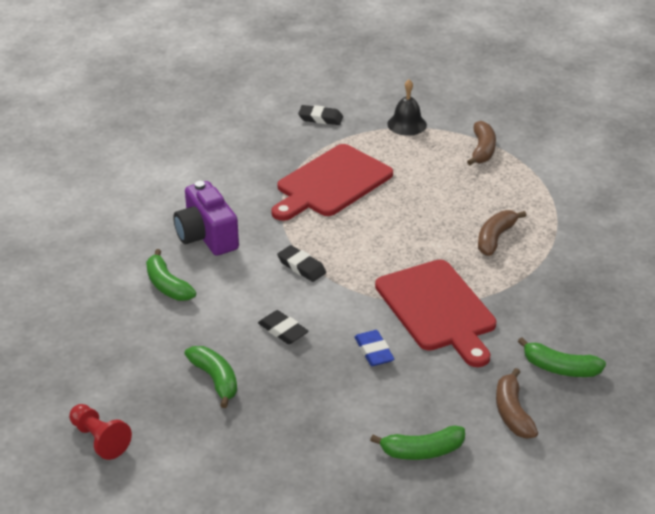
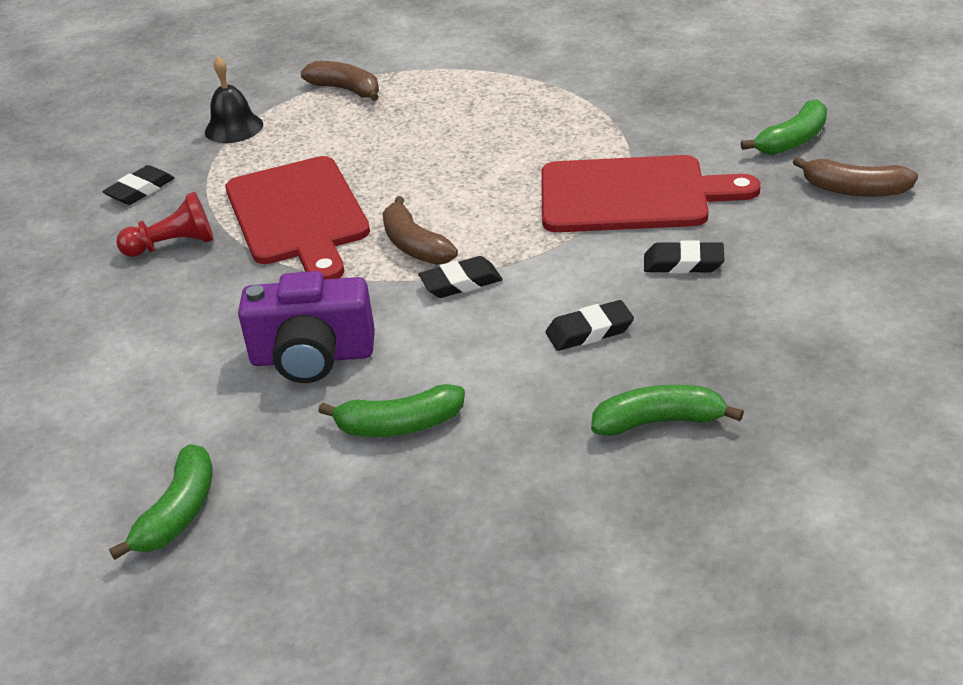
camera: 60 degrees left, 0 degrees up
red pawn [69,404,132,460] -> red pawn moved to [116,192,214,257]
blue eraser [355,330,394,366] -> black eraser [644,241,725,274]
green banana [370,426,465,460] -> green banana moved to [109,444,212,560]
brown banana [478,210,527,256] -> brown banana moved to [382,196,458,265]

